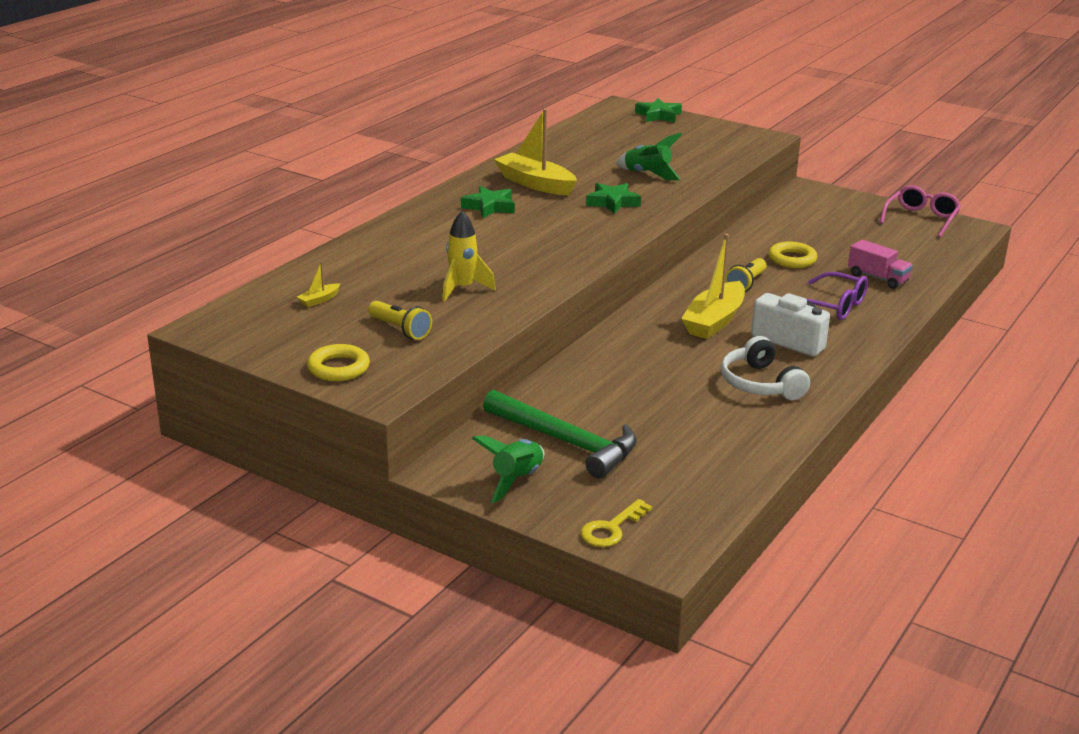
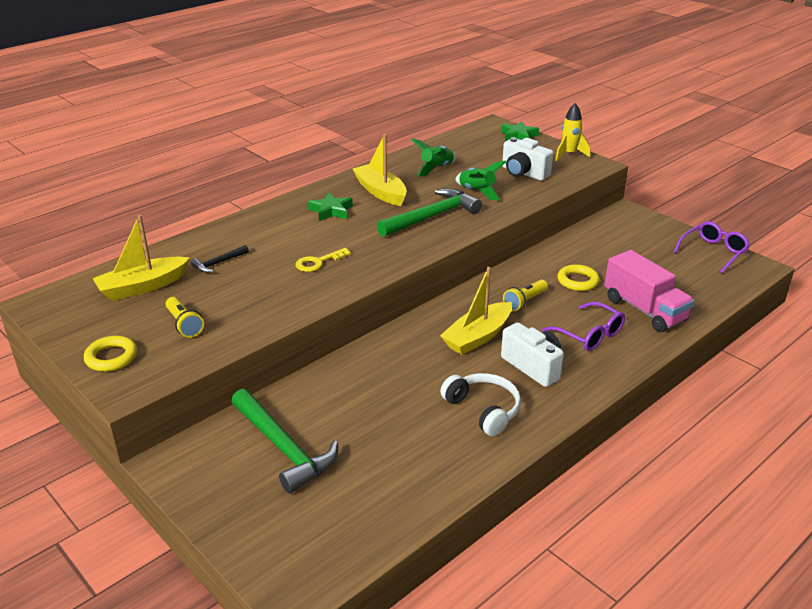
camera: 15 degrees right, 5 degrees up
yellow boat [297,261,340,307] -> yellow boat [92,215,190,301], size x2.34
yellow rocket [442,211,496,302] -> yellow rocket moved to [555,103,590,161]
green rocket [472,436,544,503] -> green rocket moved to [411,138,456,177]
yellow key [580,499,652,547] -> yellow key moved to [296,248,351,272]
green star [586,183,641,214] -> green hammer [377,188,482,237]
white headphones [721,336,810,400] -> white headphones turned 150 degrees clockwise [440,373,521,436]
pink truck [848,240,913,289] -> pink truck [604,250,695,332], size x1.67
pink glasses [880,185,961,237] -> purple glasses [673,221,750,273]
none -> black hammer [191,245,249,273]
none -> white camera [502,137,553,181]

